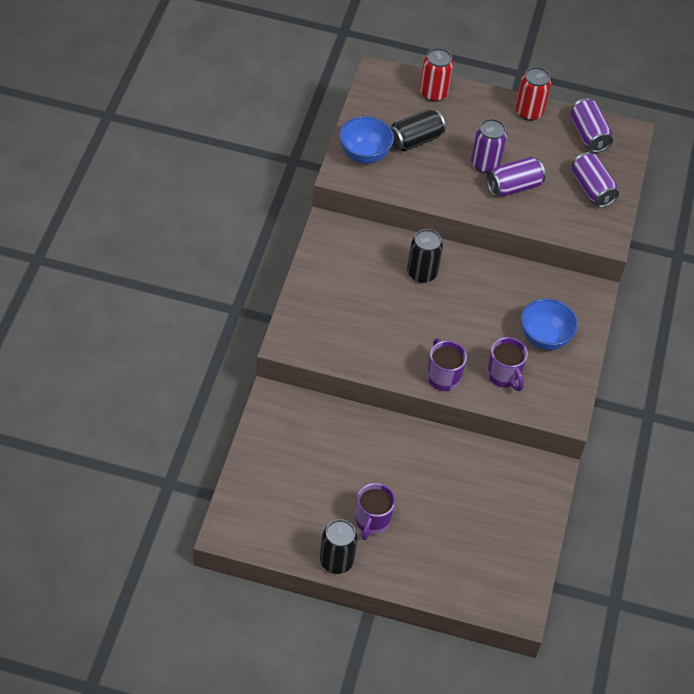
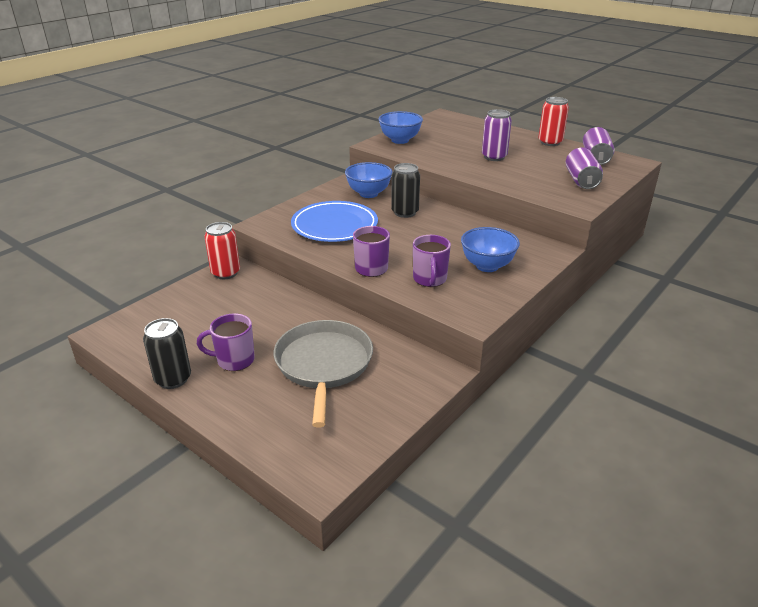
camera: 30 degrees right, 20 degrees down
purple mug [356,483,395,540] -> purple mug turned 45 degrees clockwise [197,313,255,371]
black can [391,109,446,151] -> none
red can [420,48,453,102] -> red can moved to [204,222,240,279]
purple can [486,157,545,197] -> none
none -> grey pan [274,320,373,428]
none -> blue plate [291,201,378,242]
none -> blue bowl [345,162,393,198]

